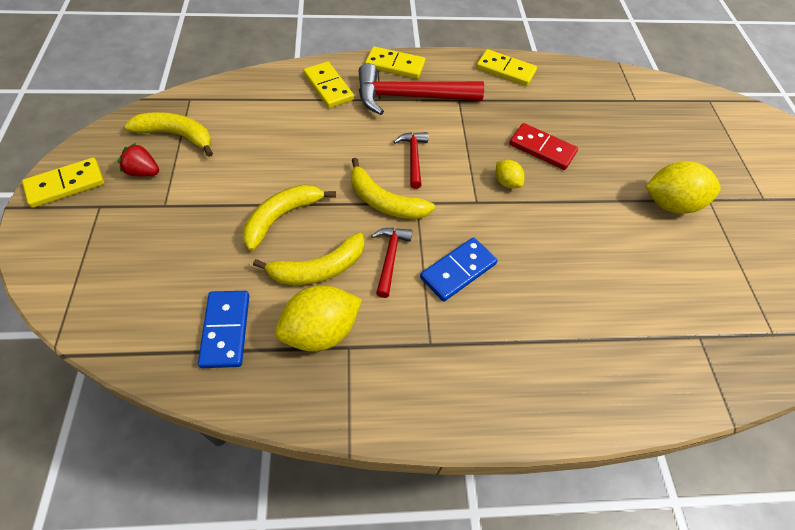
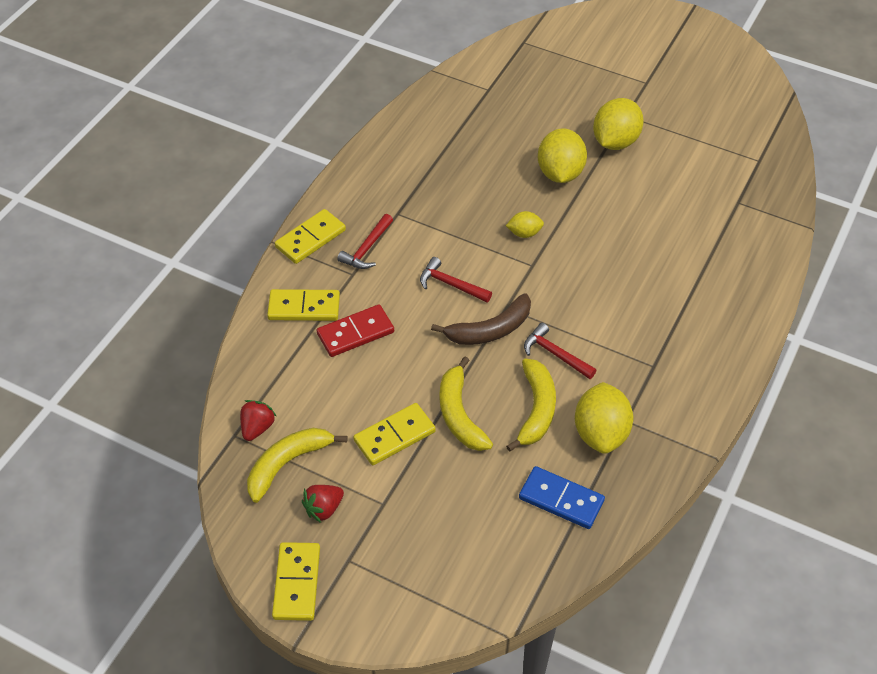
camera: 55 degrees left, 5 degrees down
yellow banana [351,158,435,219] -> brown banana [431,293,531,345]
red hammer [359,63,484,115] -> red hammer [337,214,393,269], size x0.51
blue domino [420,237,498,302] -> none
yellow domino [476,49,537,86] -> yellow domino moved to [353,403,436,465]
red domino [509,123,578,170] -> red domino moved to [317,304,394,357]
none -> red strawberry [240,400,276,441]
none -> yellow lemon [538,128,587,183]

